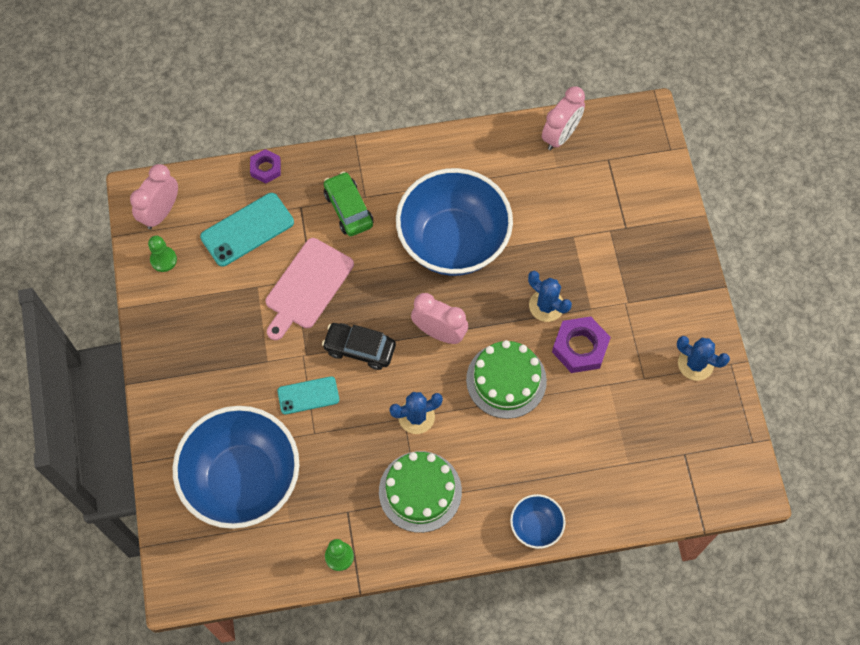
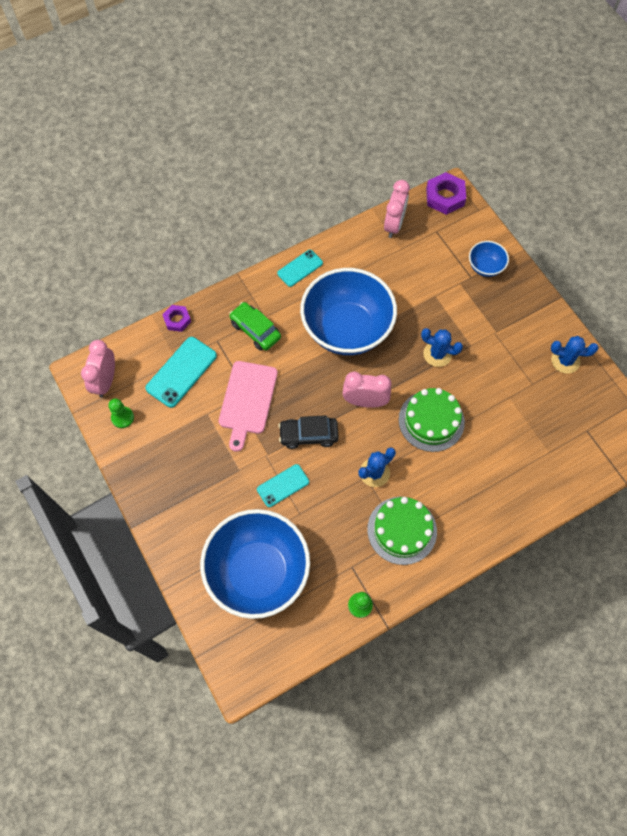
camera: 20 degrees left, 0 degrees up
blue bowl [510,494,566,549] -> blue bowl moved to [469,241,509,277]
purple nut [552,316,611,373] -> purple nut moved to [426,172,466,215]
none -> turquoise phone [277,250,323,287]

